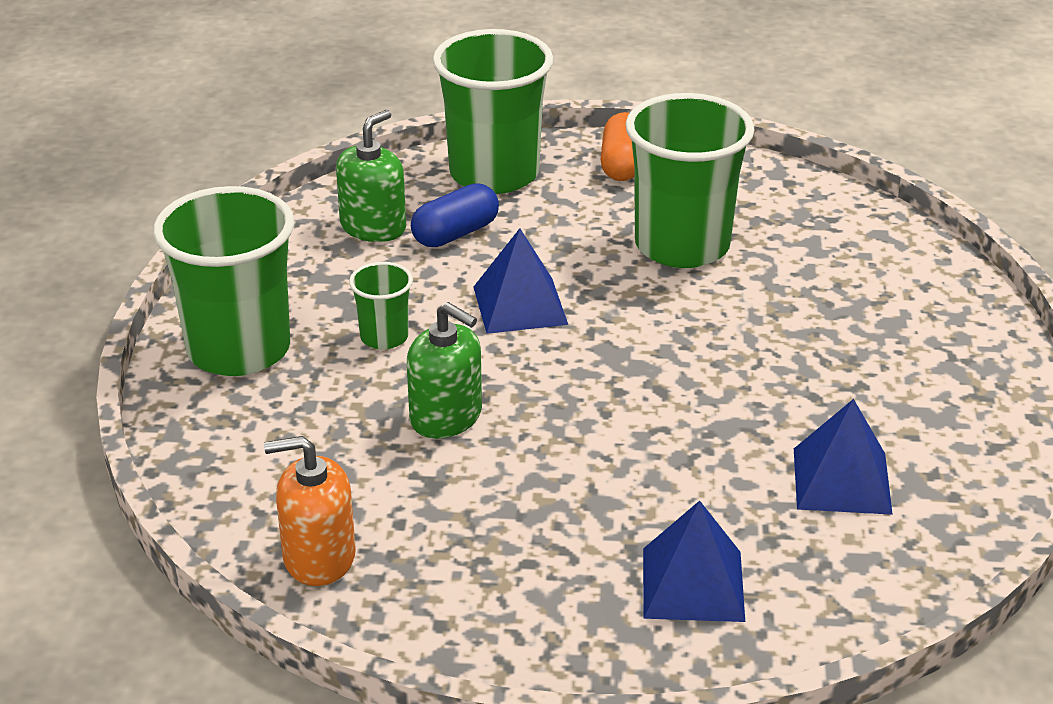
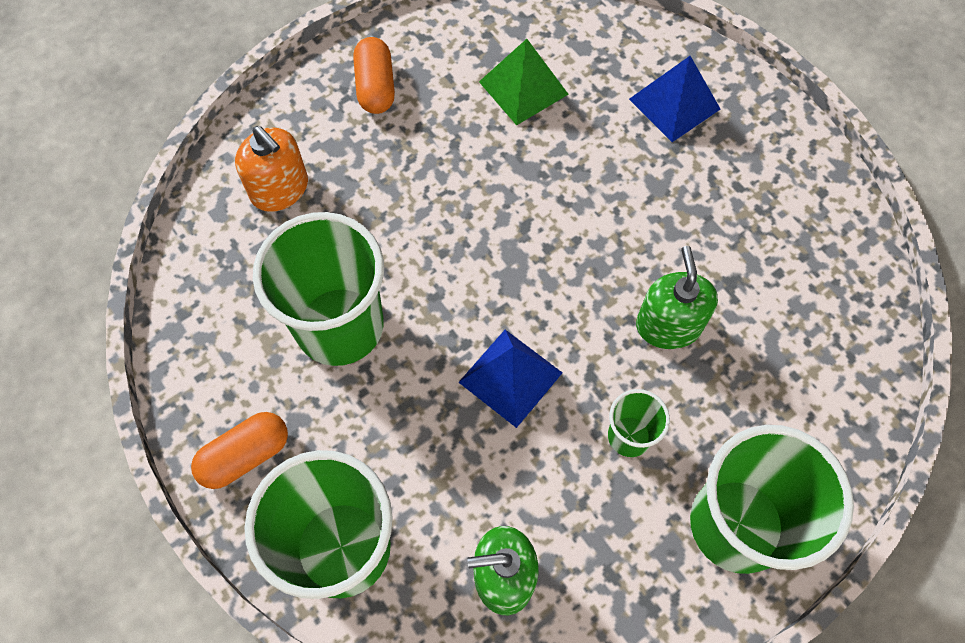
camera: 130 degrees left, 30 degrees up
orange soap dispenser [264,436,356,586] -> orange soap dispenser moved to [235,126,308,212]
blue capsule [411,183,499,247] -> none
blue pyramid [794,399,893,515] -> green pyramid [479,39,569,125]
none -> orange capsule [353,37,395,114]

